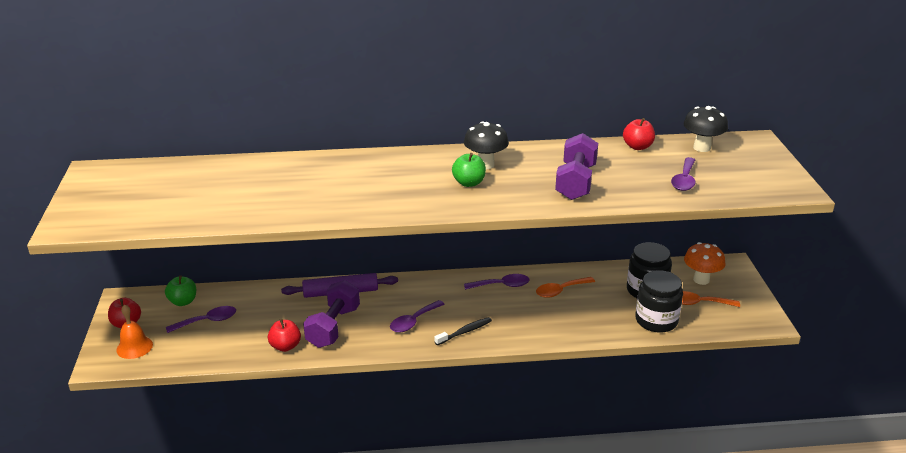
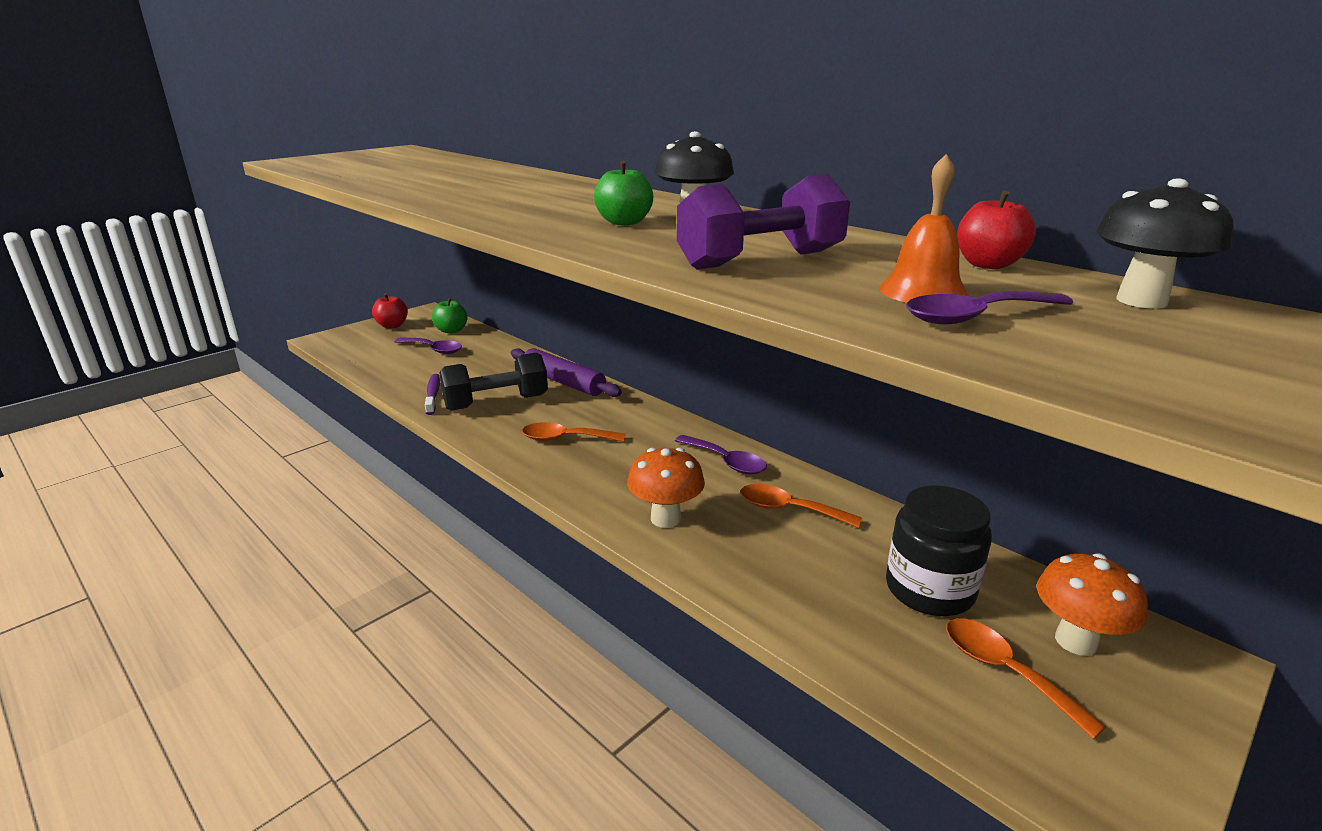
camera: 50 degrees right, 5 degrees down
orange bell [116,304,153,359] -> orange bell moved to [879,154,969,303]
red apple [268,319,301,352] -> purple toothbrush [425,374,440,415]
purple dumbbell [303,280,360,348] -> black dumbbell [439,352,548,411]
purple spoon [390,300,445,333] -> orange spoon [522,422,626,442]
black toothbrush [434,317,492,345] -> none
black jar [635,270,683,333] -> none
none -> orange mushroom [627,448,705,528]

